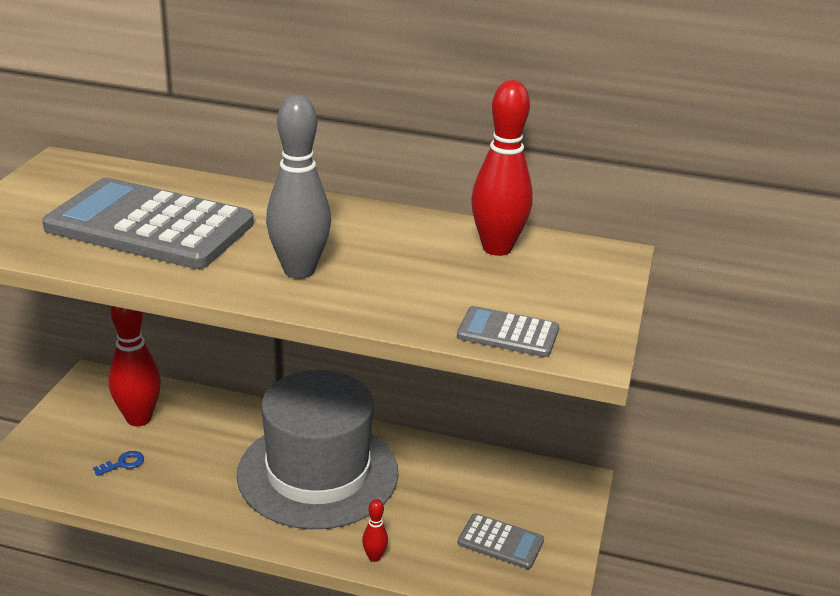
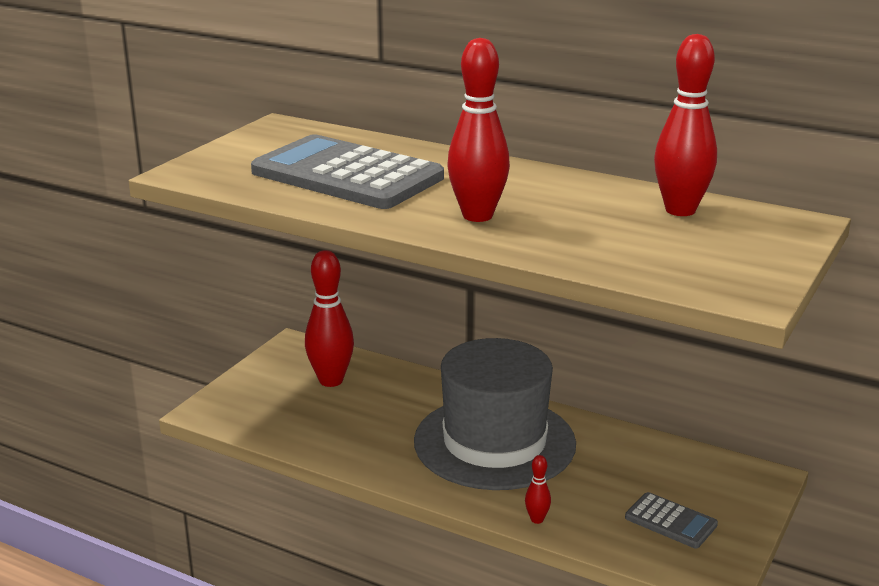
camera: 15 degrees right, 5 degrees down
blue key [93,451,144,476] -> none
grey bowling pin [266,95,331,279] -> red bowling pin [448,38,510,222]
grey calculator [457,306,559,357] -> none

